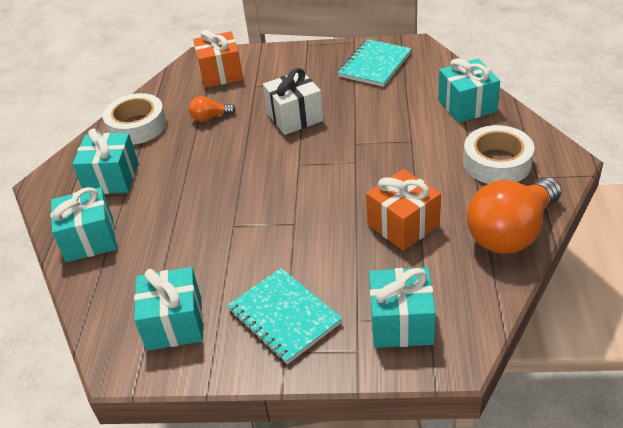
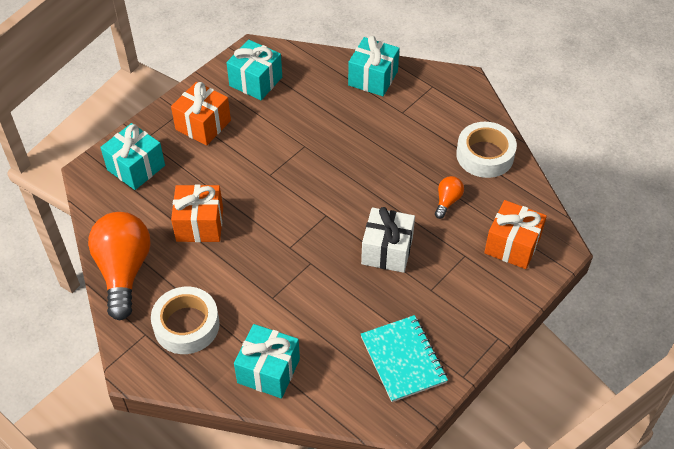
camera: 125 degrees right, 10 degrees up
turquoise gift [72,129,138,194] -> none
turquoise notebook [227,268,342,364] -> orange gift [171,82,231,146]

